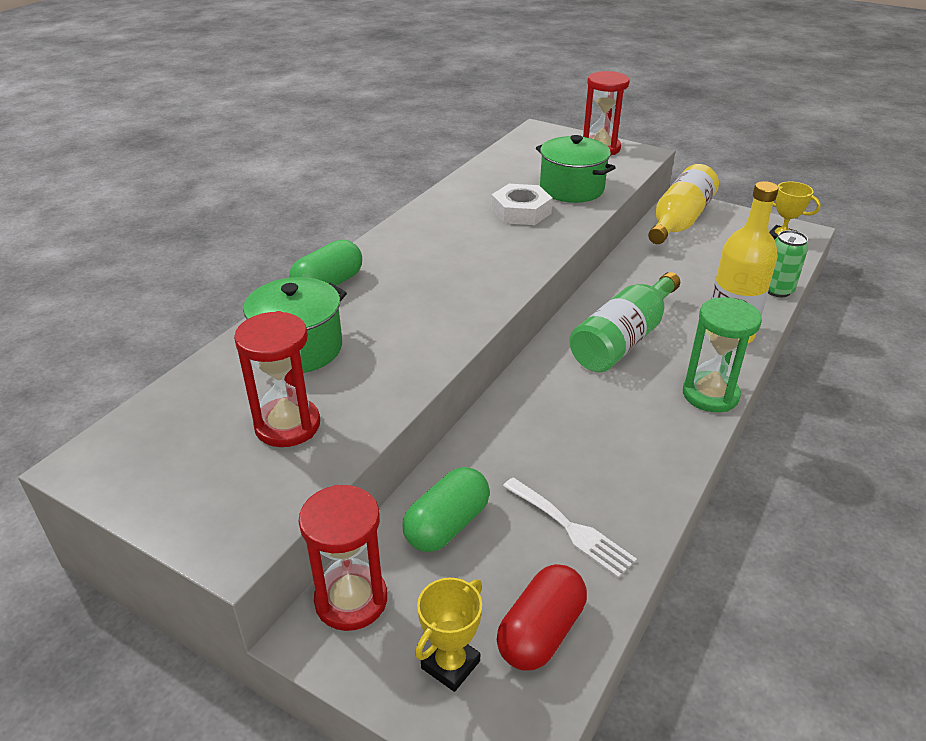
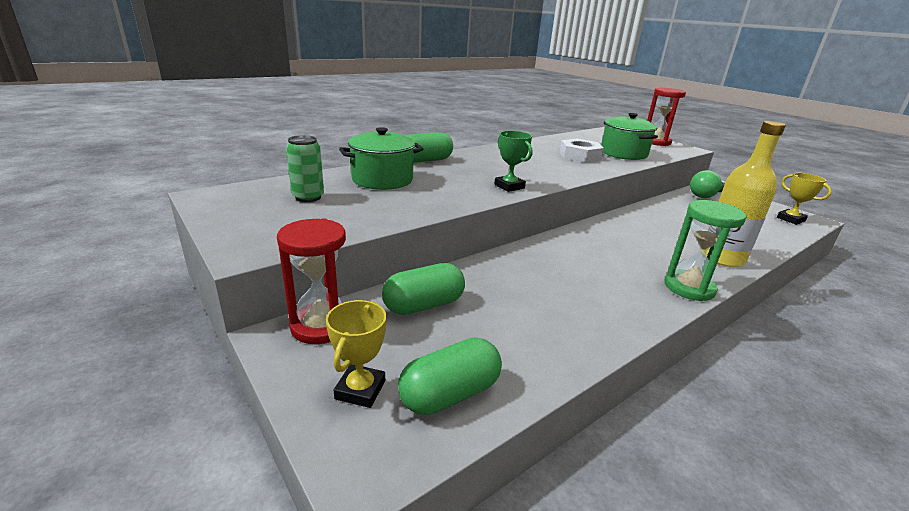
camera: 20 degrees right, 10 degrees down
red hourglass [234,311,320,447] -> none
yellow trophy [415,578,482,692] -> yellow trophy turned 45 degrees counterclockwise [326,300,386,408]
red capsule [497,564,587,670] -> green capsule [398,337,502,415]
white fork [503,477,637,578] -> none
green bottle [569,272,680,372] -> none
yellow bottle [648,164,719,244] -> green light bulb [690,170,725,198]
green can [768,230,808,297] -> green can moved to [286,135,324,202]
none -> green trophy [494,131,532,192]

